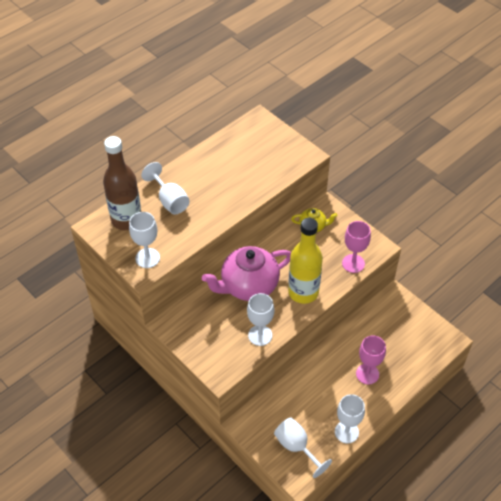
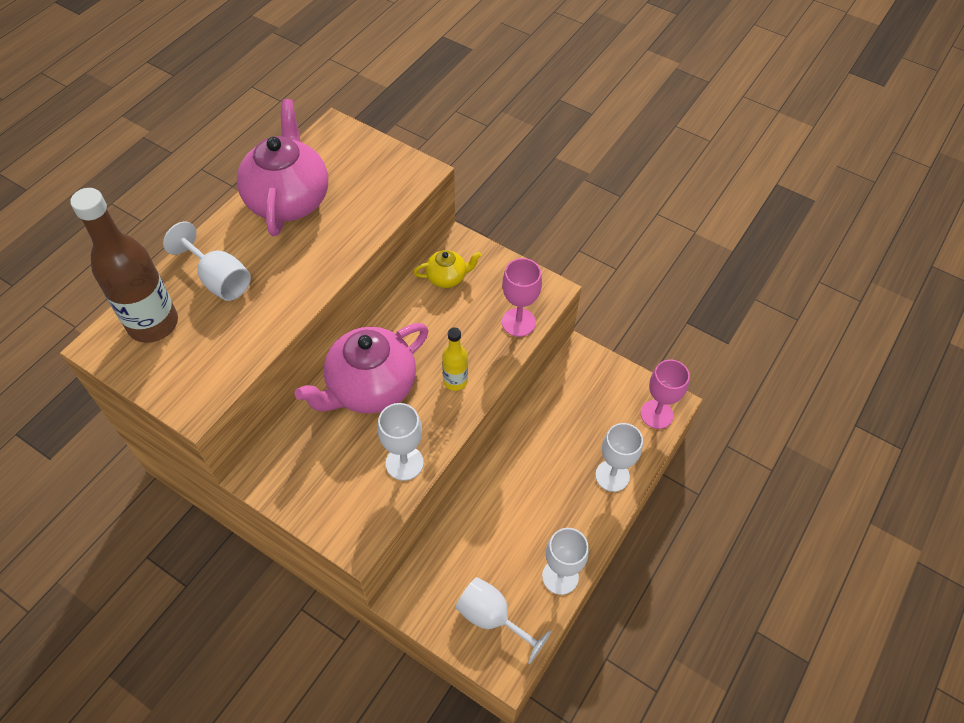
camera: 15 degrees left, 5 degrees up
white goblet [129,212,160,268] -> white goblet moved to [595,423,643,492]
yellow bottle [288,218,323,304] -> yellow bottle [442,328,468,391], size x0.52
pink goblet [356,336,386,384] -> pink goblet moved to [641,360,690,429]
none -> pink teapot [237,99,328,236]

